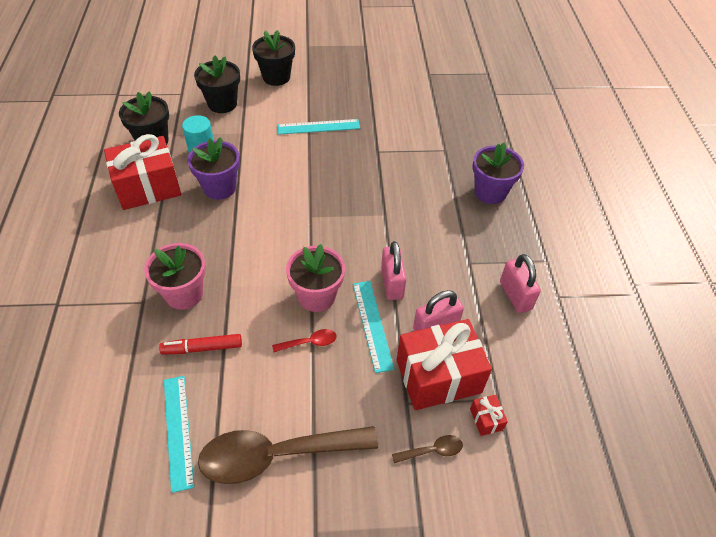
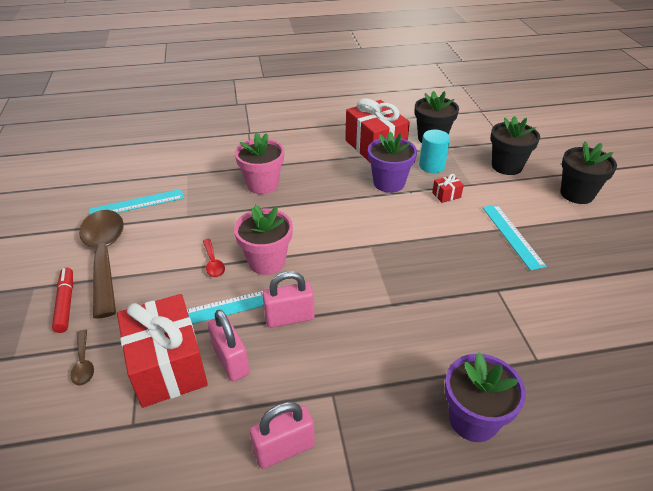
camera: 85 degrees right, 10 degrees down
red marker [159,334,242,355] -> red marker moved to [52,268,73,333]
red gift [470,395,508,436] -> red gift moved to [432,174,464,203]

